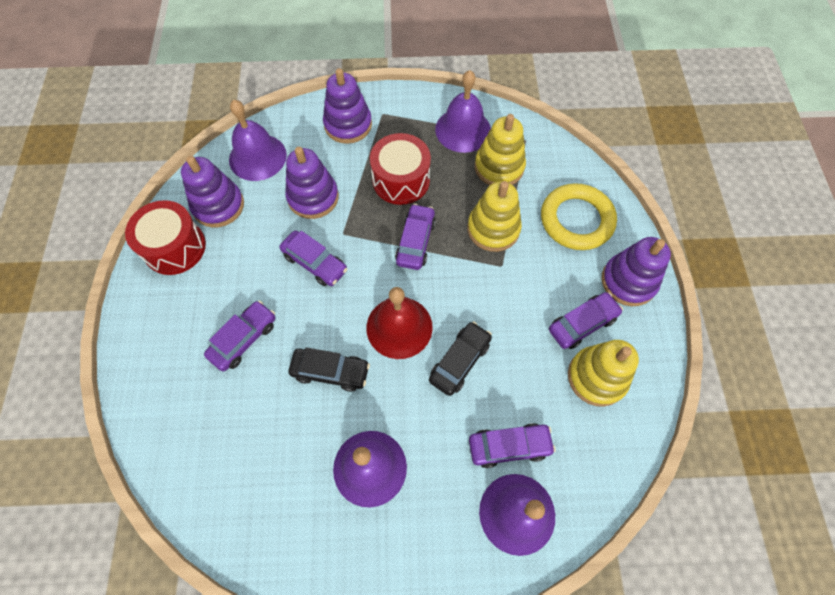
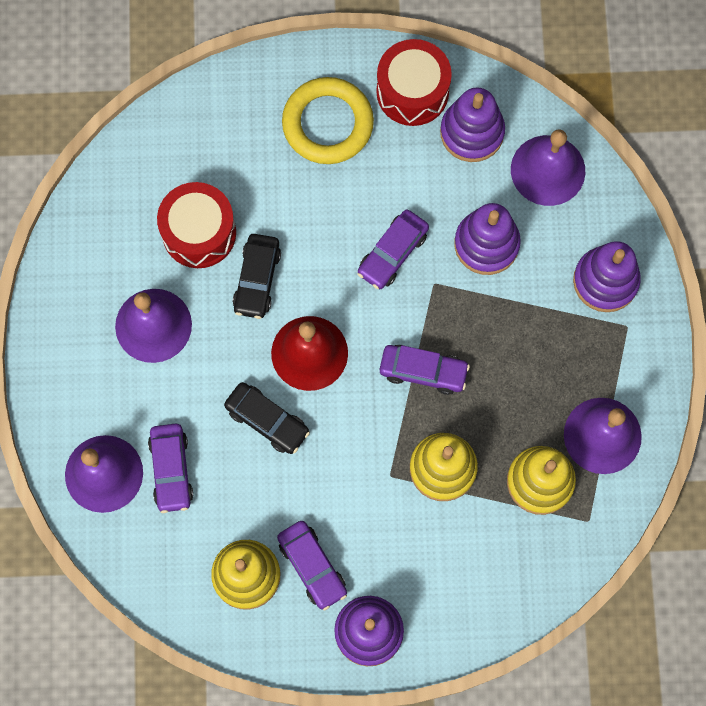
camera: 90 degrees right, 10 degrees up
purple car [204,301,276,371] -> none
red drum [370,133,431,205] -> red drum moved to [157,182,236,268]
yellow ring [541,183,617,250] -> yellow ring moved to [282,77,374,164]

